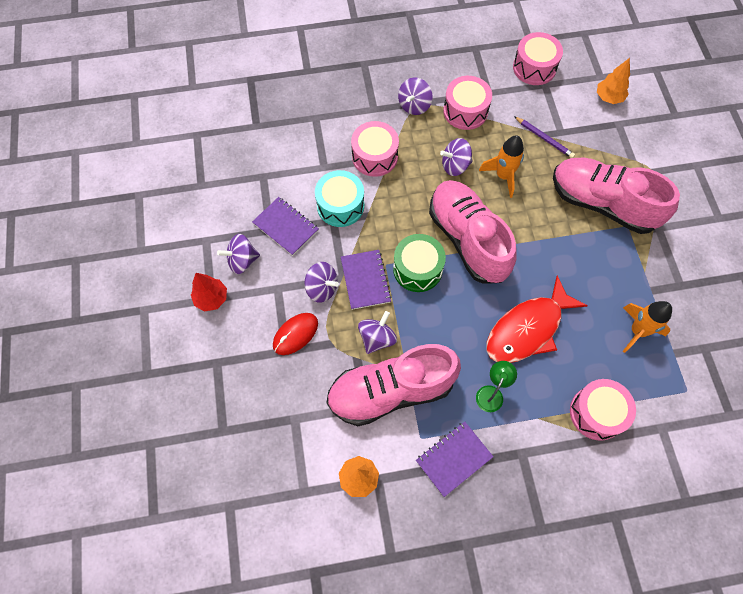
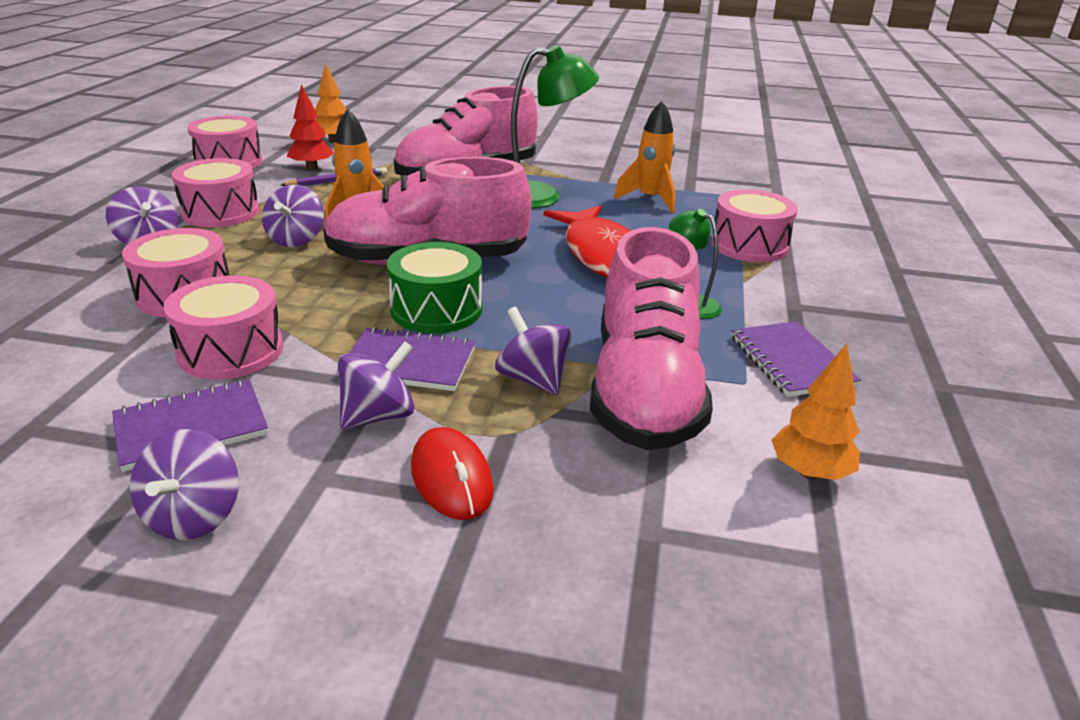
camera: 70 degrees left, 35 degrees down
red tree [191,273,227,312] -> red tree moved to [287,84,334,170]
turquoise drum [315,170,364,227] -> pink drum [164,275,283,379]
none -> green lamp [511,45,599,209]

